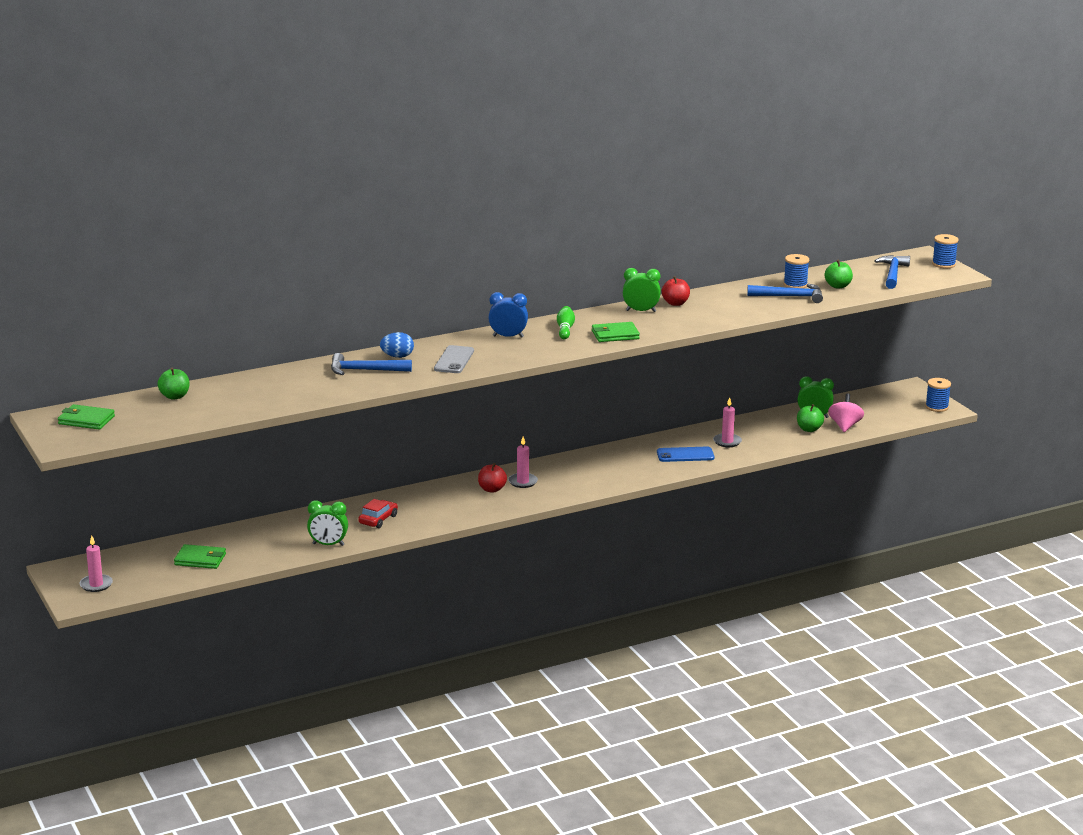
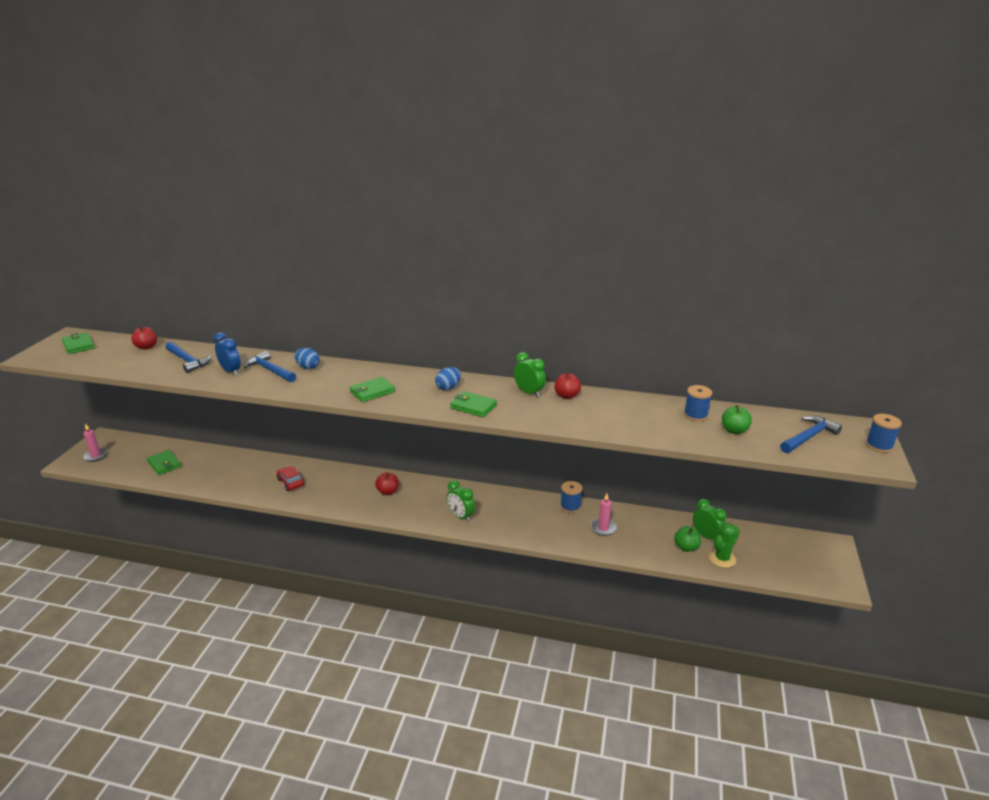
camera: 40 degrees right, 5 degrees up
green apple [157,368,189,400] -> red apple [131,326,157,350]
green clock [307,500,348,546] -> green clock moved to [447,480,475,522]
red car [358,499,398,528] -> red car turned 105 degrees counterclockwise [277,466,304,491]
grey phone [434,345,474,373] -> none
blue clock [488,292,528,338] -> blue clock moved to [214,333,241,376]
pink candle [508,437,538,488] -> none
green bowling pin [557,306,575,339] -> blue egg [435,367,461,390]
blue phone [657,447,714,462] -> none
blue hammer [747,284,823,303] -> blue hammer moved to [165,342,212,373]
pink spinning top [828,393,864,432] -> green cactus [709,523,740,568]
blue spool [925,378,951,412] -> blue spool moved to [560,481,582,513]
none -> green wallet [350,377,395,402]

